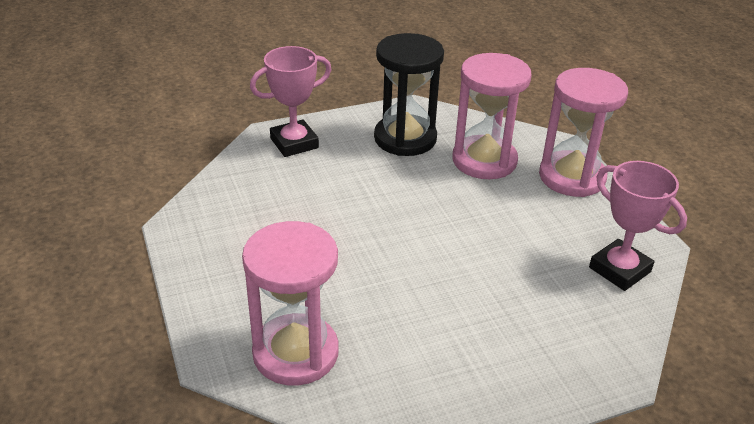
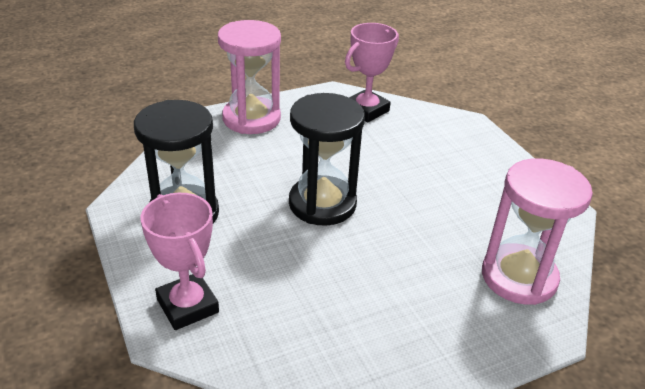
camera: 95 degrees left, 0 degrees up
pink hourglass [453,53,532,179] -> none
none -> black hourglass [289,93,365,226]

